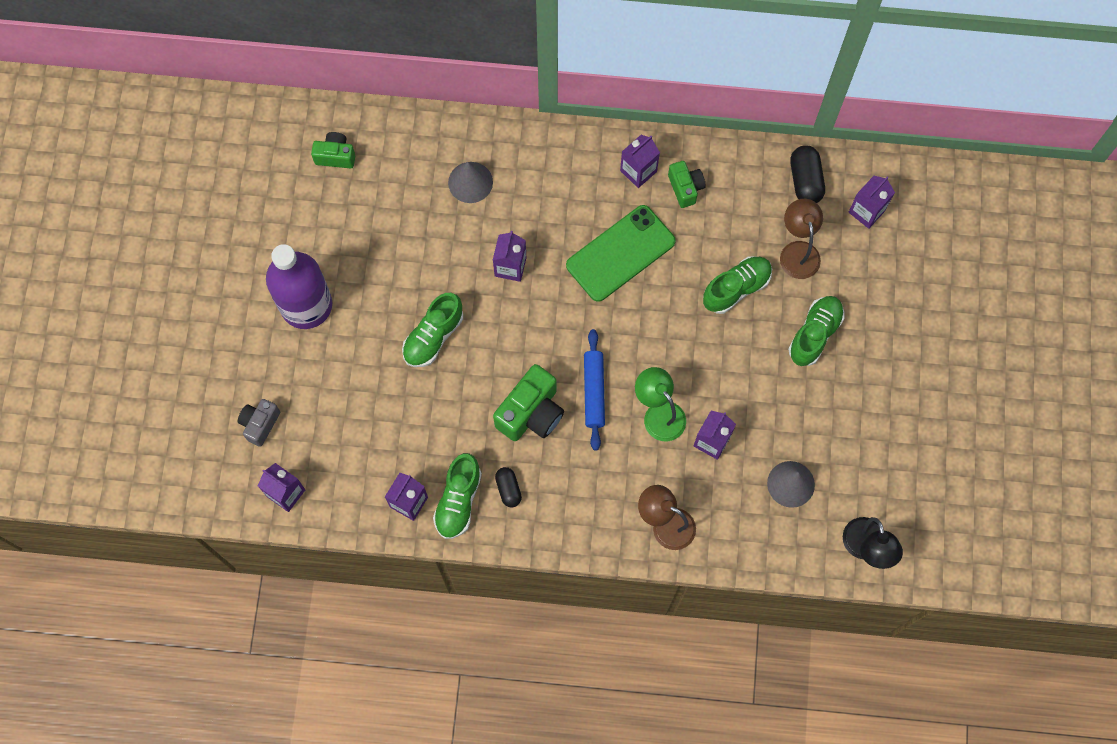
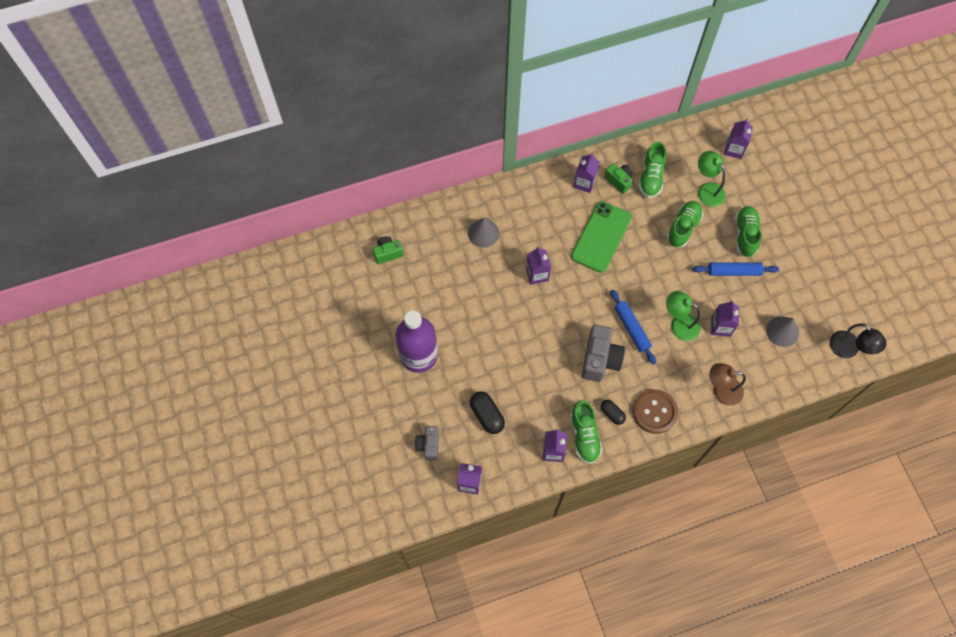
camera: 25 degrees left, 5 degrees down
green shoe [402,293,463,367] -> green shoe moved to [638,142,666,198]
green camera [493,364,564,441] -> grey camera [582,324,625,382]
brown lamp [780,199,823,279] -> green lamp [698,151,726,207]
black capsule [790,145,825,203] -> black capsule moved to [470,391,505,434]
none -> brown button [633,389,678,434]
none -> blue rolling pin [693,262,779,276]

